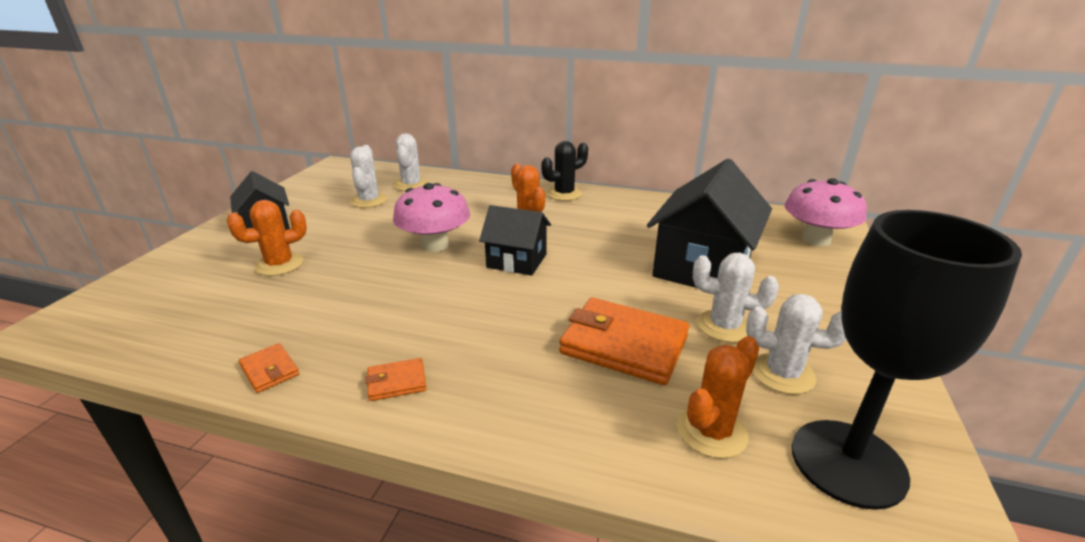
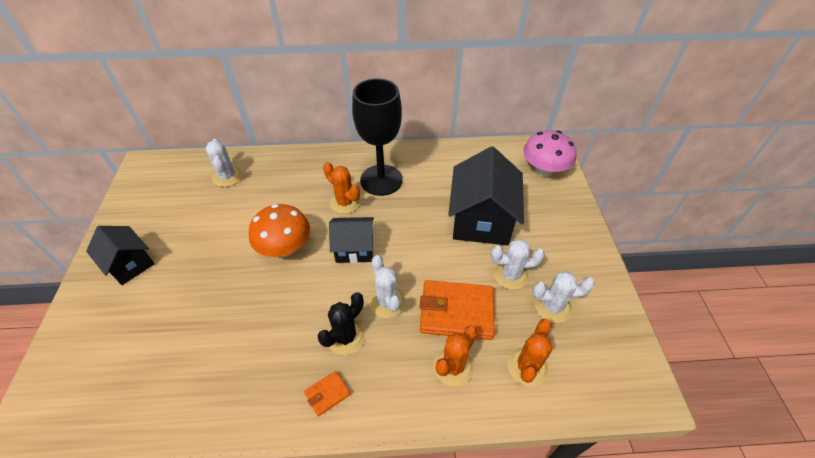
camera: 20 degrees left, 20 degrees up
orange cactus [227,200,307,276] -> orange cactus moved to [433,326,477,386]
orange wallet [239,343,299,393] -> none
white cactus [350,145,388,208] -> white cactus moved to [369,255,406,318]
pink mushroom [393,183,470,252] -> orange mushroom [249,204,310,257]
black cactus [541,141,588,201] -> black cactus moved to [317,292,365,355]
black goblet [792,210,1022,510] -> black goblet moved to [352,79,403,196]

